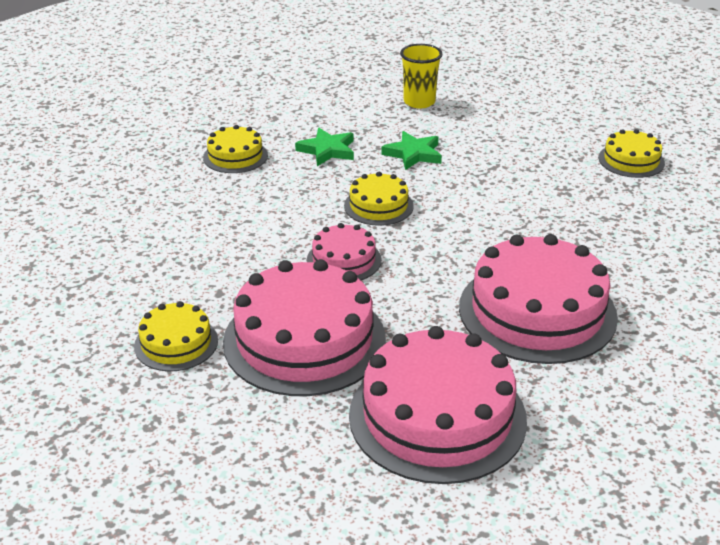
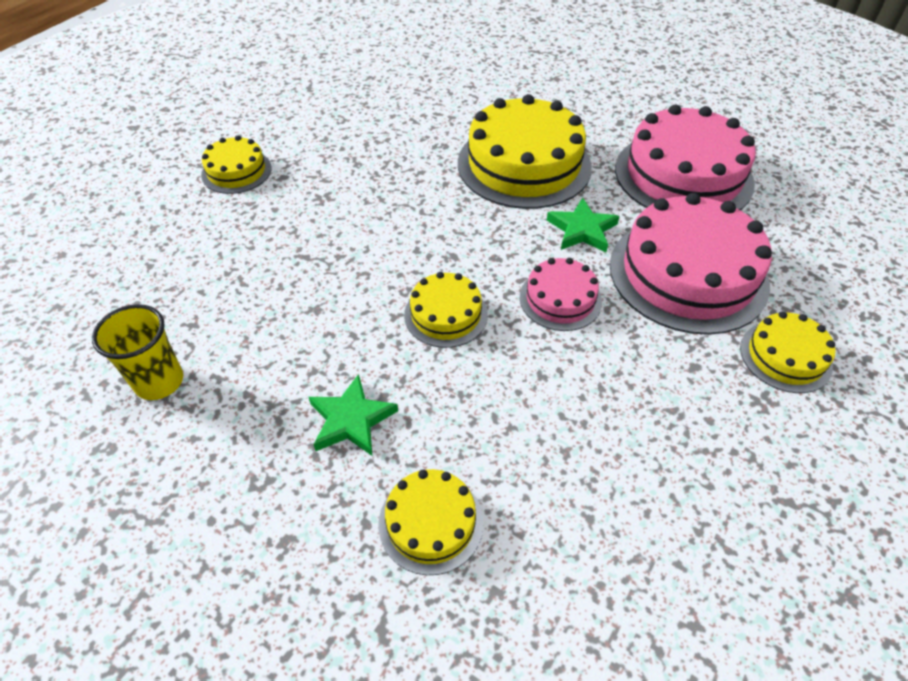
camera: 120 degrees left, 15 degrees up
green star [381,131,442,170] -> green star moved to [547,198,620,252]
pink cake [459,234,618,364] -> yellow cake [458,94,592,209]

